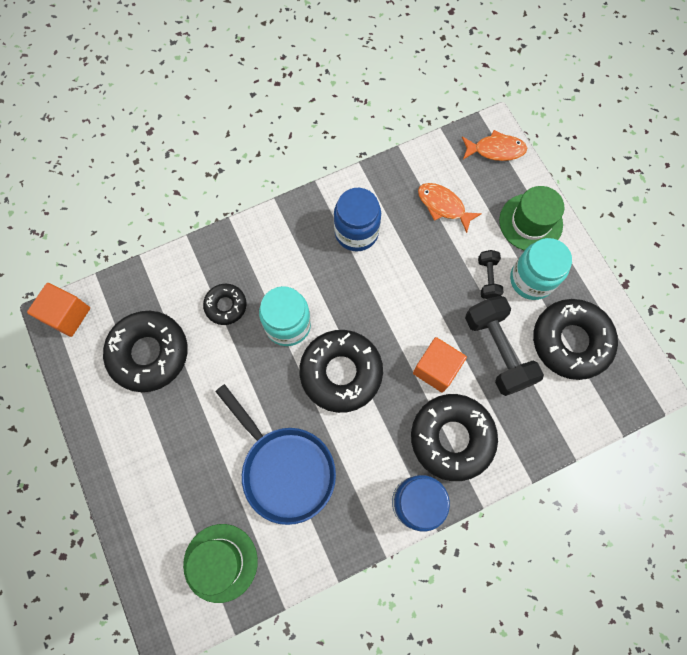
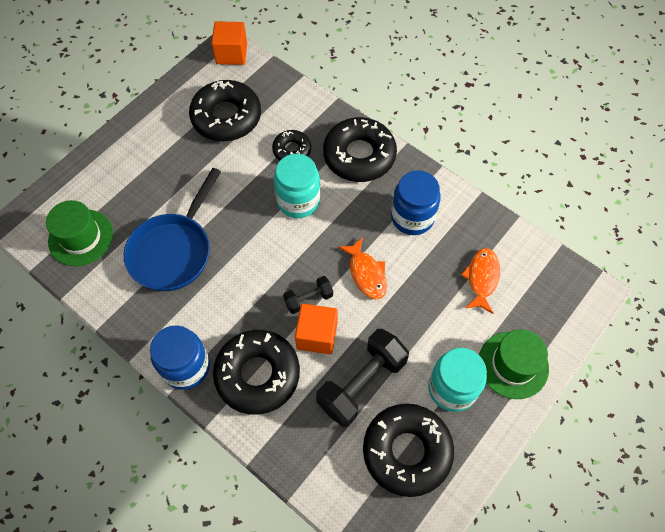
camera: 65 degrees right, 10 degrees down
black donut [299,330,383,413] -> black donut moved to [323,117,397,182]
orange fish [462,130,527,161] -> orange fish moved to [338,237,387,300]
black dumbbell [478,250,504,299] -> black dumbbell moved to [283,276,333,314]

